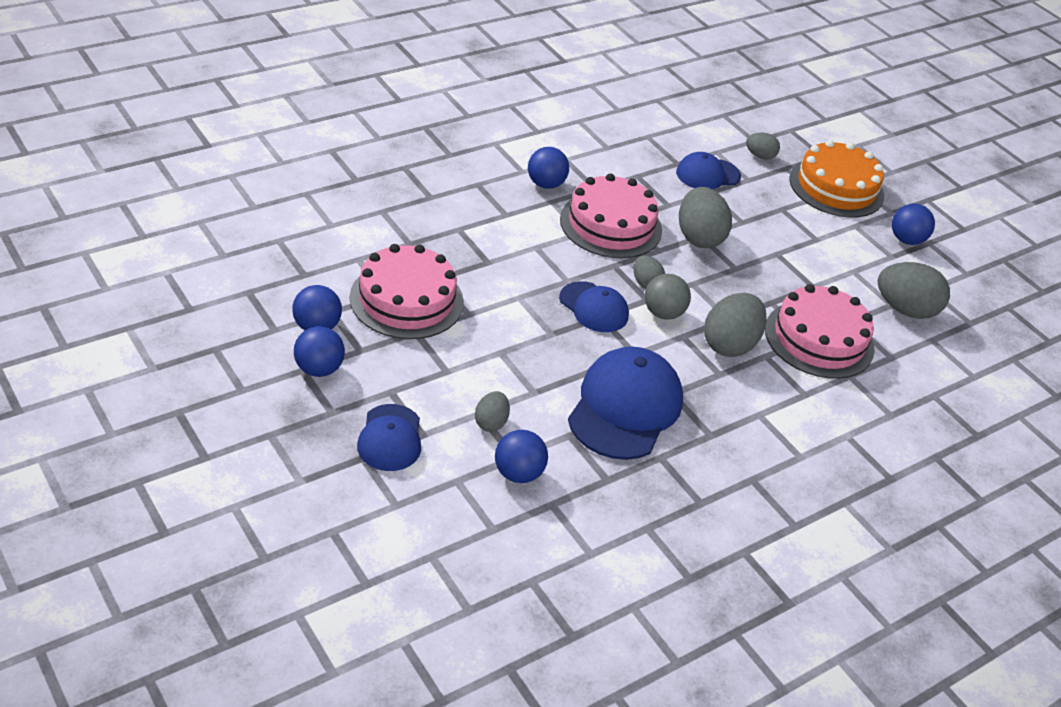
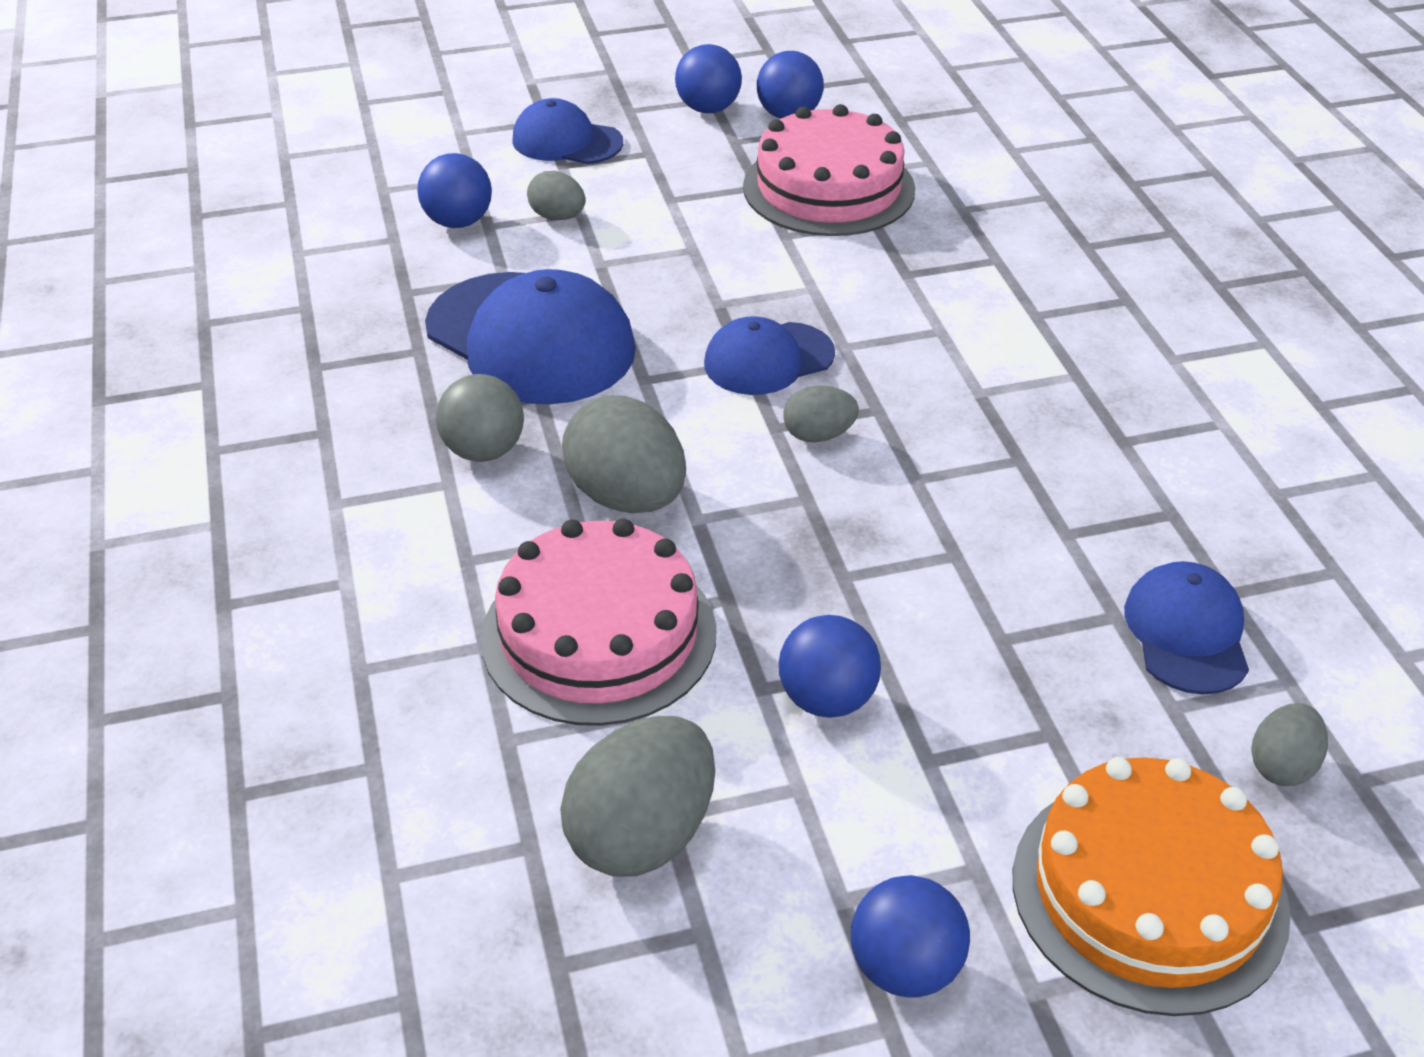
camera: 115 degrees right, 0 degrees up
blue ball [528,147,569,189] -> blue ball moved to [778,615,881,718]
pink cake [560,173,662,258] -> none
grey ball [645,274,691,320] -> grey ball moved to [436,374,524,462]
grey egg [679,187,732,248] -> none

